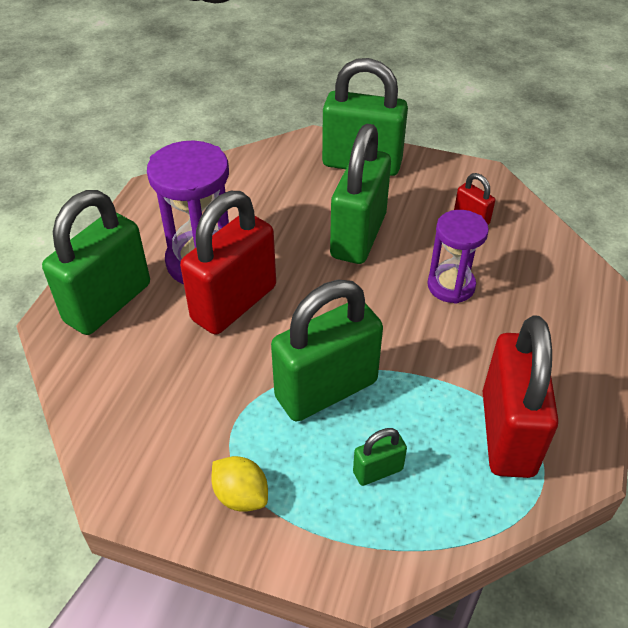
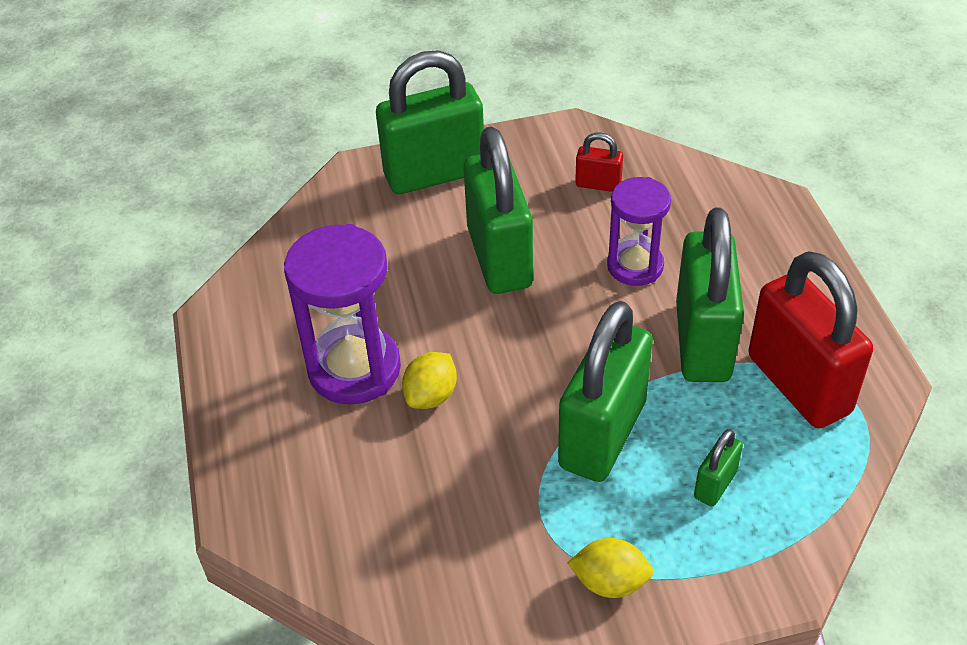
camera: 30 degrees left, 0 degrees up
green padlock [42,190,150,335] -> green padlock moved to [676,207,744,382]
red padlock [180,191,276,335] -> yellow lemon [402,352,457,409]

